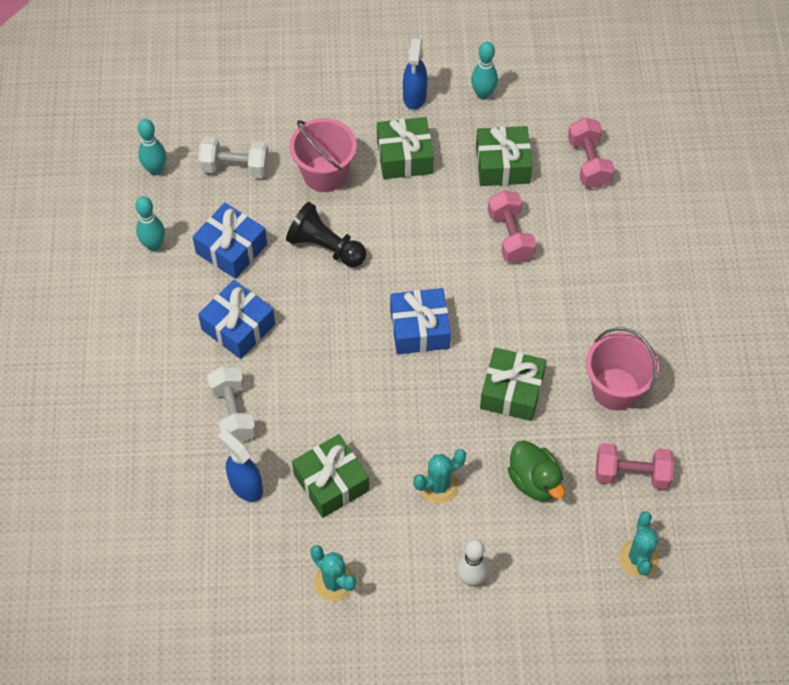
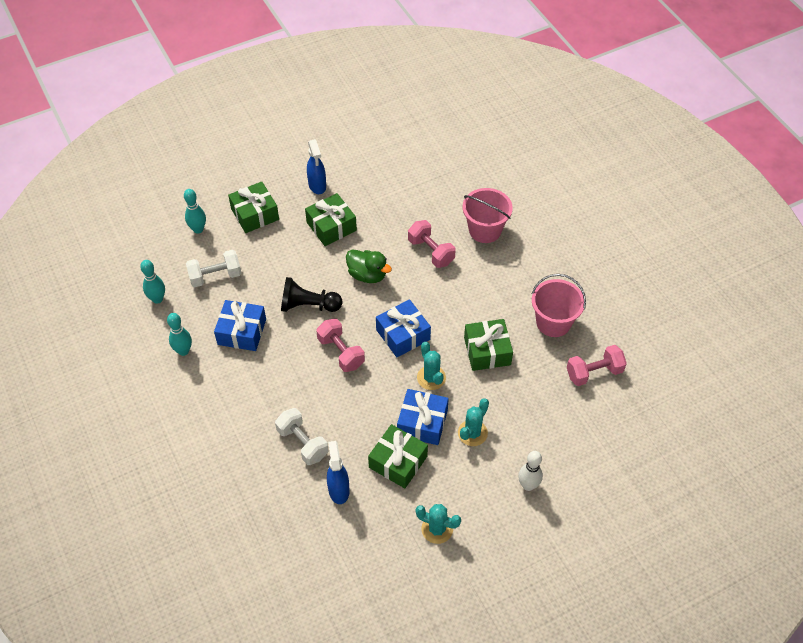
camera: 25 degrees left, 5 degrees down
blue gift [198,280,275,359] -> blue gift moved to [397,389,449,445]
blue spray bottle [218,430,263,502] -> blue spray bottle turned 60 degrees clockwise [327,441,350,504]
pink bucket [289,118,357,192] -> pink bucket moved to [463,188,513,243]
turquoise bowling pin [471,42,498,100] -> turquoise bowling pin moved to [184,189,206,234]
green gift [476,126,532,186] -> green gift moved to [228,182,279,233]
green duck [508,441,565,501] -> green duck moved to [346,249,392,283]
pink dumbbell [568,118,614,188] -> pink dumbbell moved to [316,319,365,372]
turquoise cactus [619,511,660,577] -> turquoise cactus moved to [417,342,446,390]

